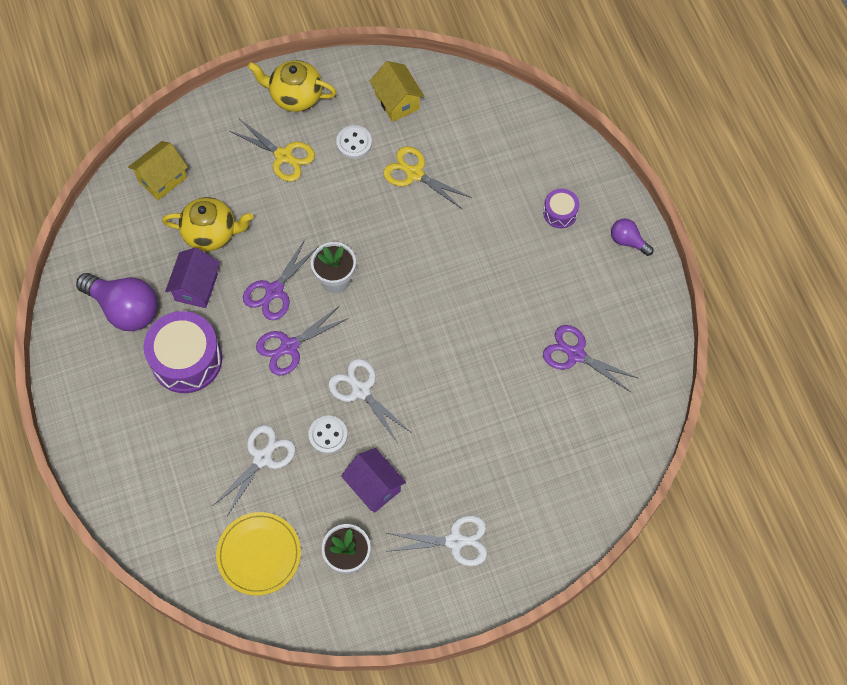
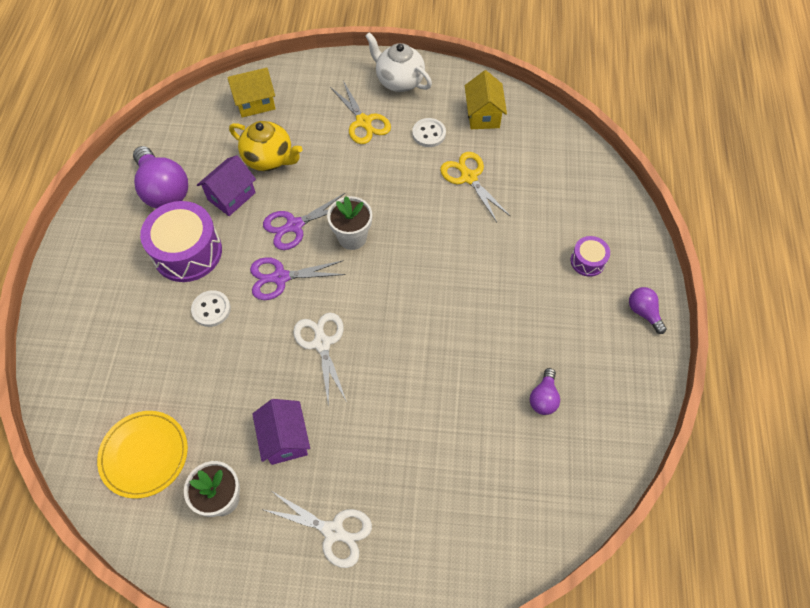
camera: 25 degrees right, 5 degrees down
white scissors [213,425,296,516] -> none
yellow teapot [248,60,336,112] -> white teapot [365,32,432,92]
white button [308,416,348,454] -> white button moved to [191,290,231,327]
purple scissors [543,325,638,392] -> purple light bulb [530,368,560,415]

